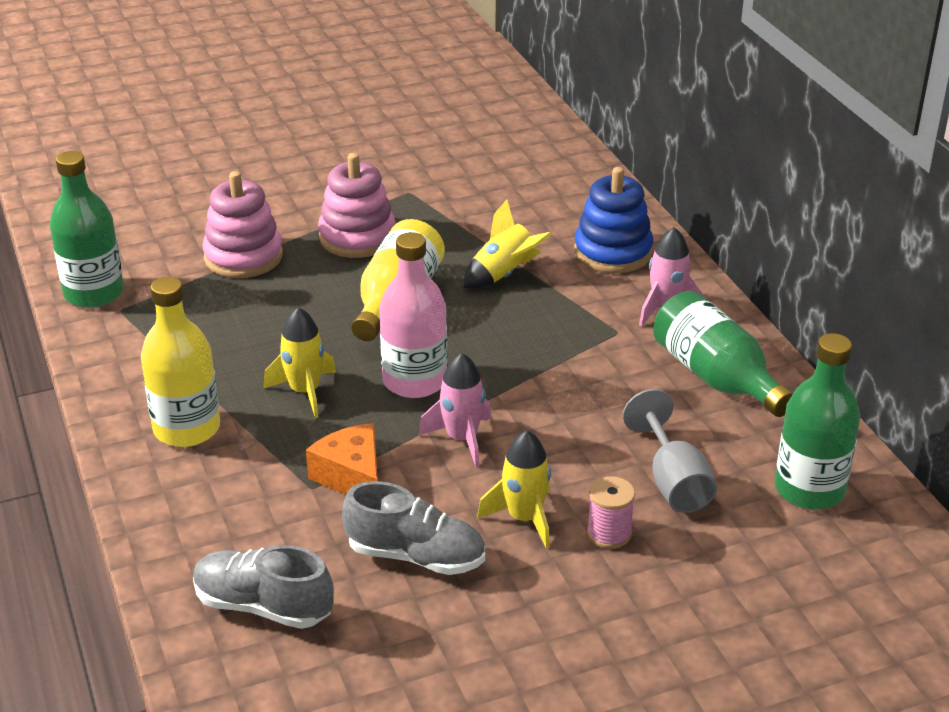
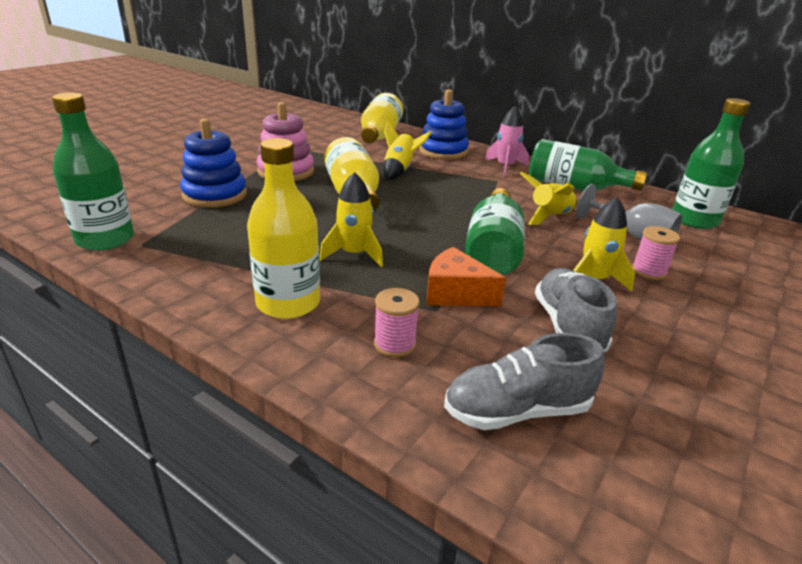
camera: 35 degrees left, 5 degrees down
pink stacking toy [202,171,283,278] -> blue stacking toy [180,118,247,208]
grey shoe [342,481,485,575] -> grey shoe turned 75 degrees counterclockwise [535,268,617,352]
pink bottle [379,232,447,398] -> none
pink rocket [418,353,492,467] -> green bottle [465,188,525,275]
none -> yellow bottle [361,93,403,143]
none -> pink spool [374,288,420,358]
none -> yellow rocket [520,172,577,225]

